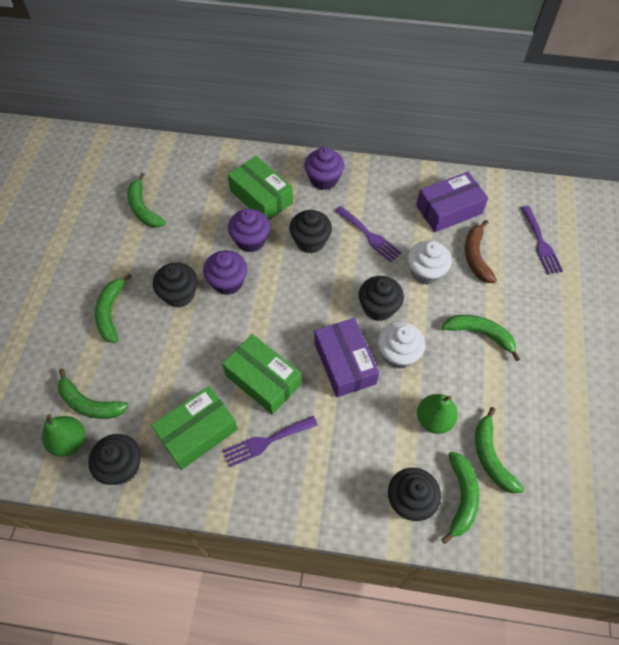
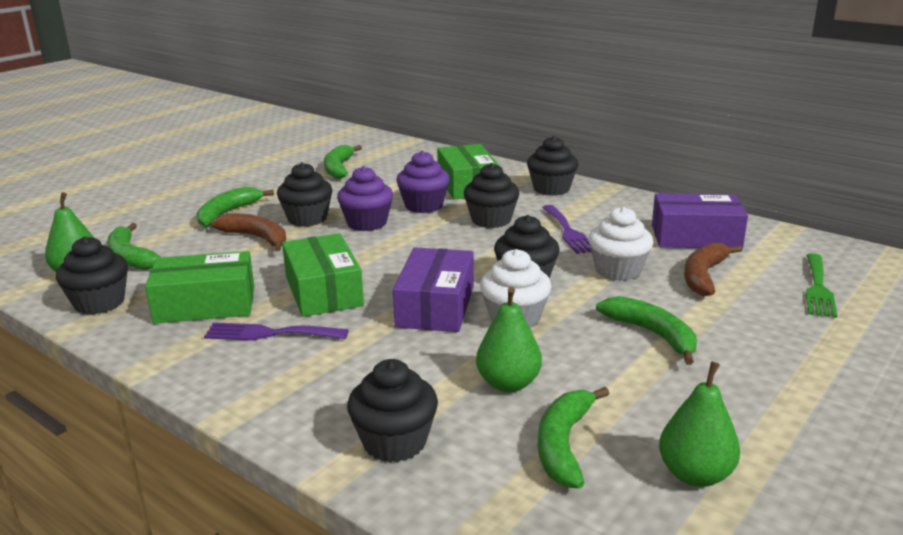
camera: 30 degrees right, 35 degrees down
purple cupcake [304,147,344,190] -> black cupcake [527,136,578,196]
green banana [441,451,479,544] -> none
purple fork [521,206,563,275] -> green fork [806,253,837,318]
none -> brown banana [211,213,286,251]
none -> green pear [659,361,740,487]

